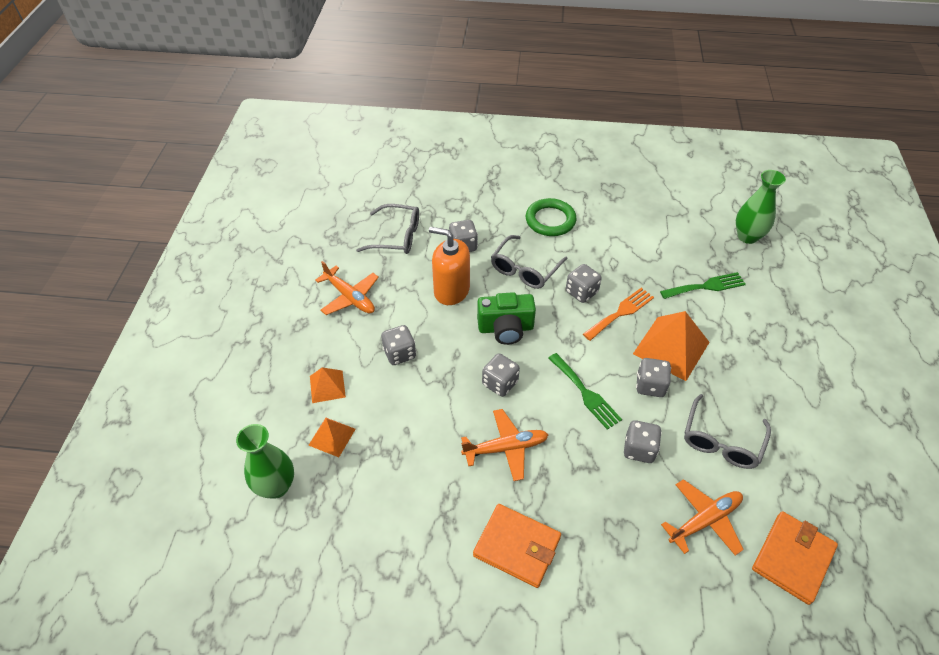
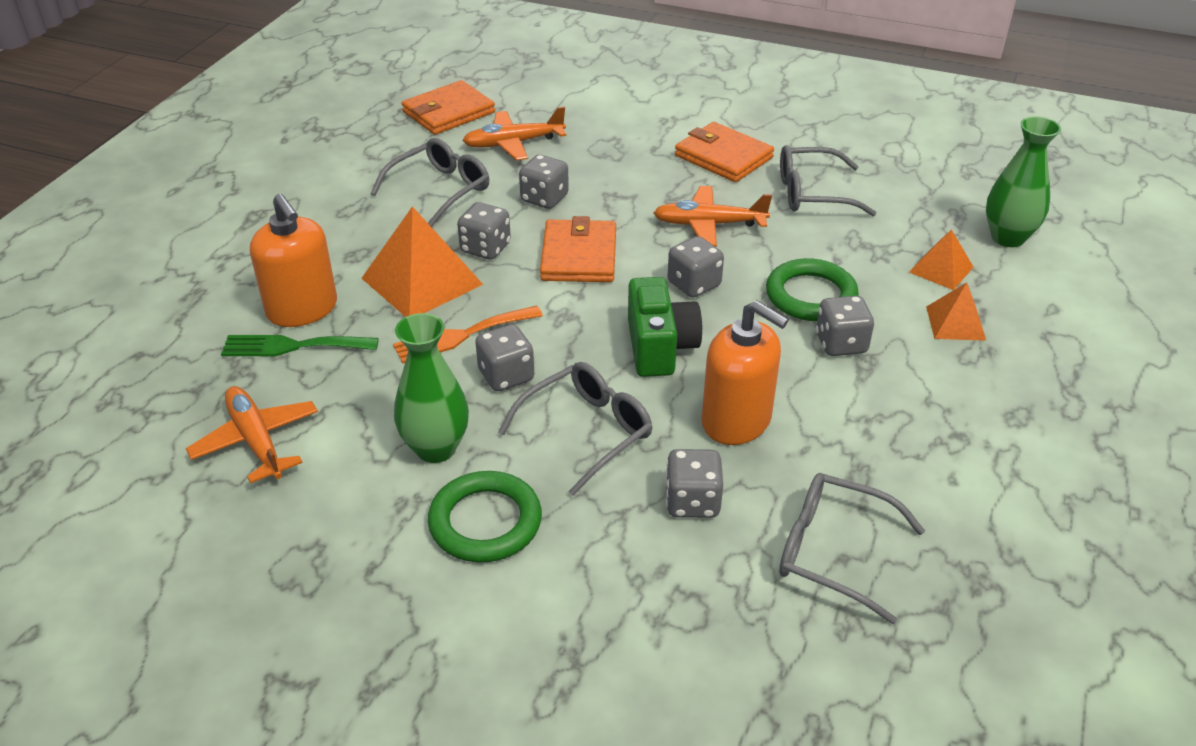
camera: 165 degrees left, 10 degrees down
orange plane [315,261,379,315] -> orange plane moved to [186,386,318,483]
green camera [477,292,536,345] -> green camera turned 75 degrees clockwise [628,277,702,377]
green fork [548,353,622,430] -> orange wallet [540,216,616,282]
green vase [736,170,786,244] -> green vase moved to [394,313,469,463]
none -> orange soap dispenser [250,194,337,327]
none -> green ring [766,258,859,321]
none -> grey glasses [780,145,876,216]

